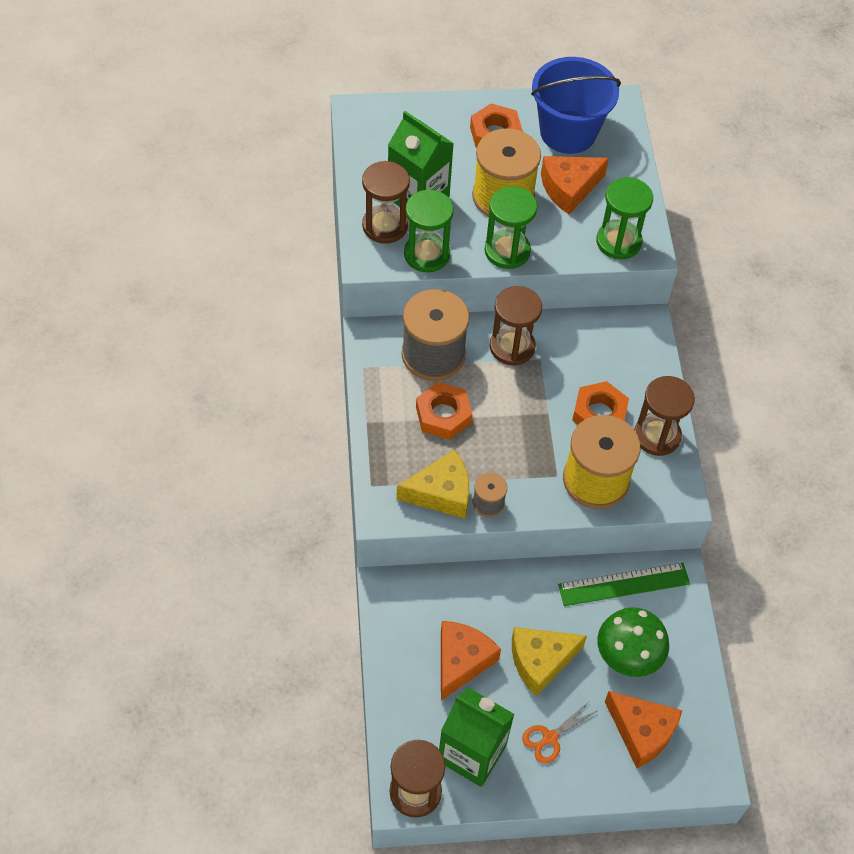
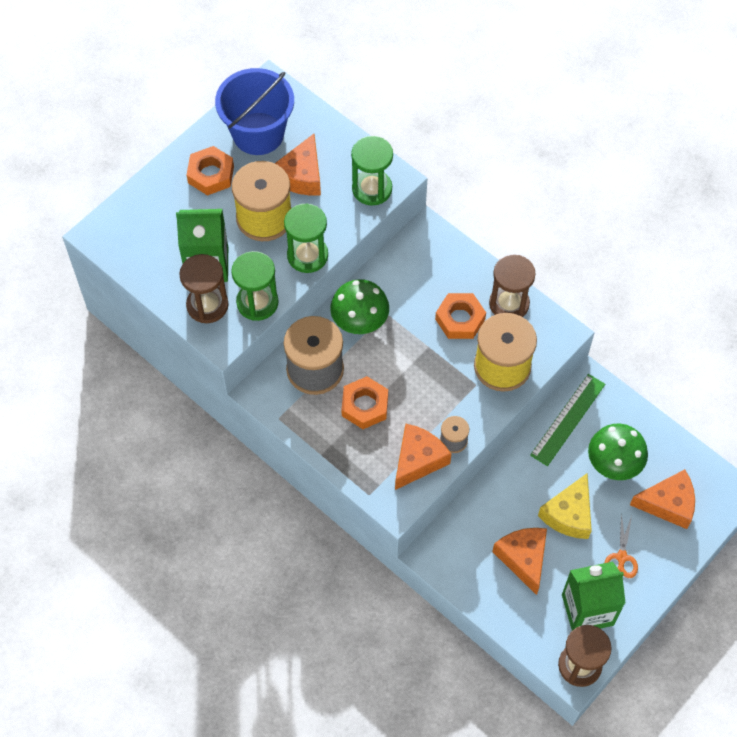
camera: 40 degrees left, 5 degrees up
yellow cheese [396,449,469,519] -> orange cheese [395,424,451,490]
brown hourglass [490,286,542,366] -> green mushroom [330,279,389,334]

